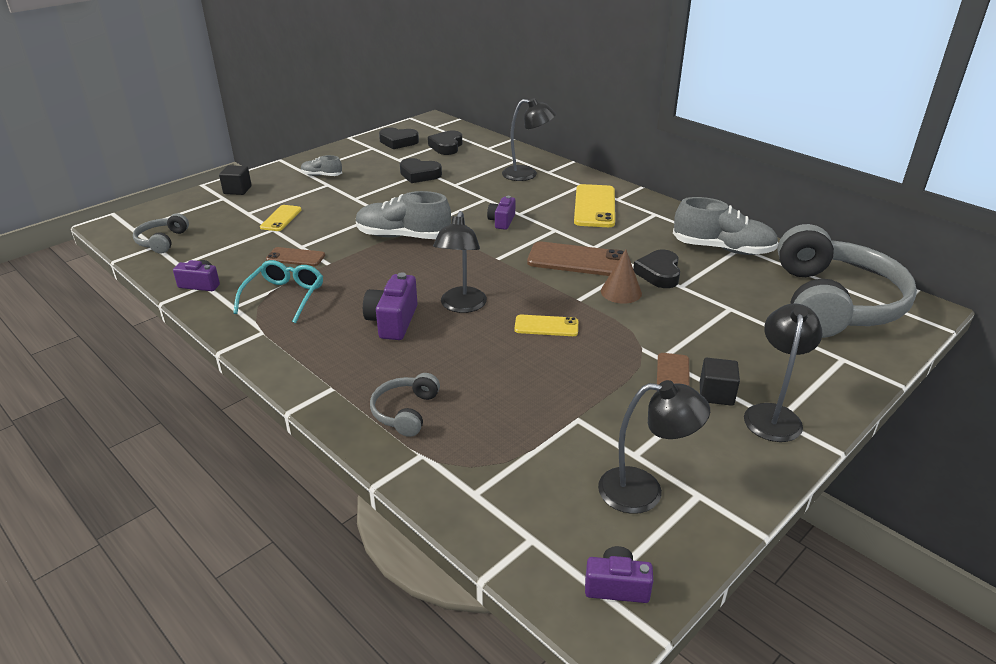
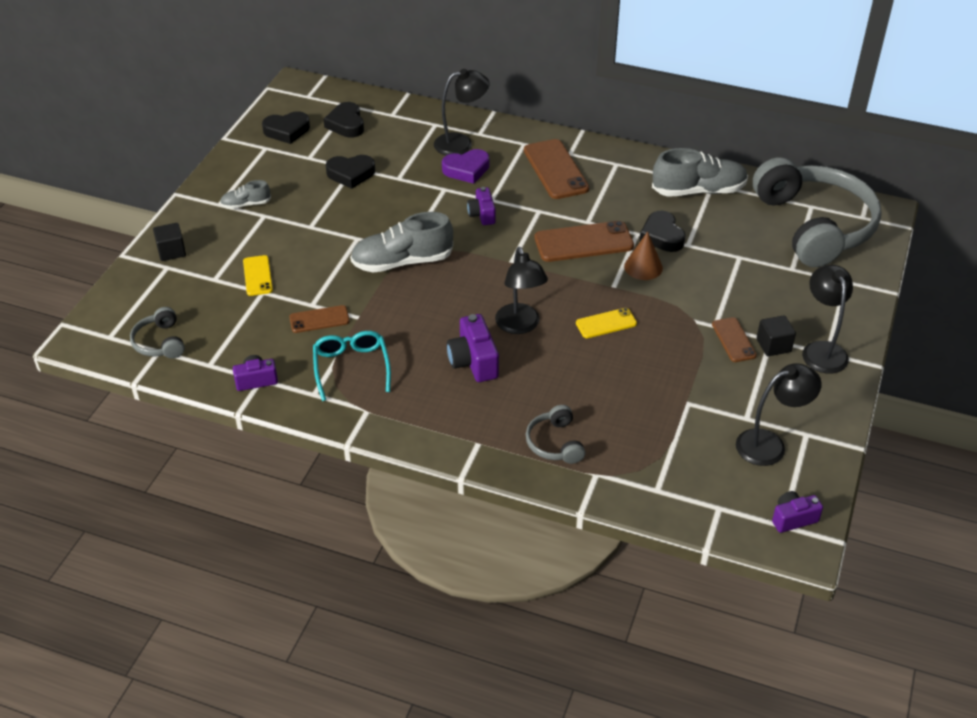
camera: 25 degrees left, 10 degrees up
yellow phone [574,184,615,227] -> brown phone [524,139,589,199]
none -> purple heart [442,149,489,184]

